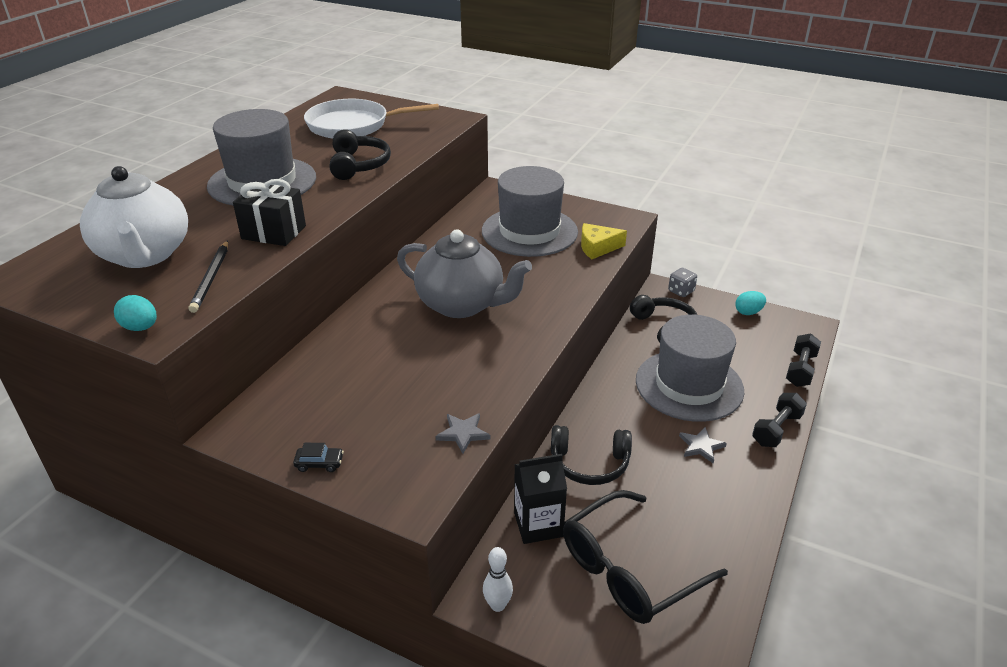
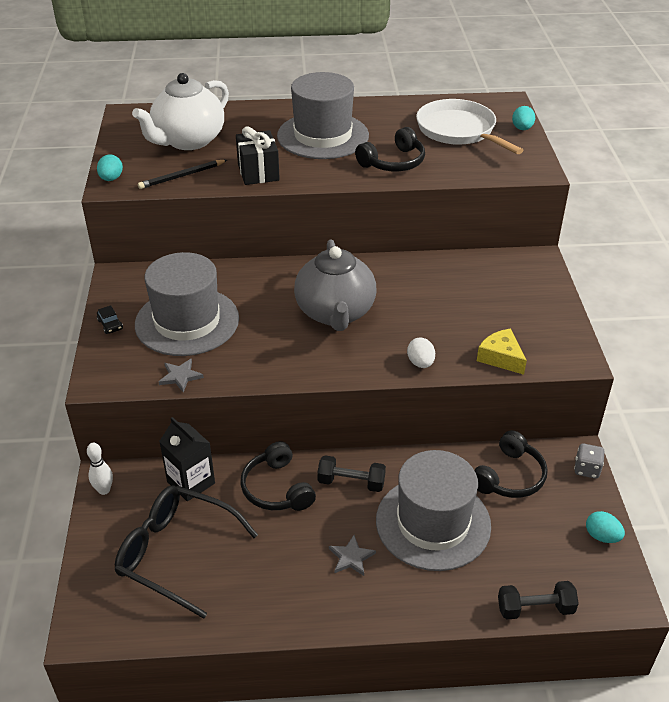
camera: 60 degrees right, 5 degrees up
grey hat [482,166,578,257] -> grey hat moved to [135,252,239,356]
black dumbbell [752,393,807,447] -> black dumbbell moved to [317,455,386,492]
none -> white egg [407,338,435,368]
none -> turquoise egg [512,106,535,130]

